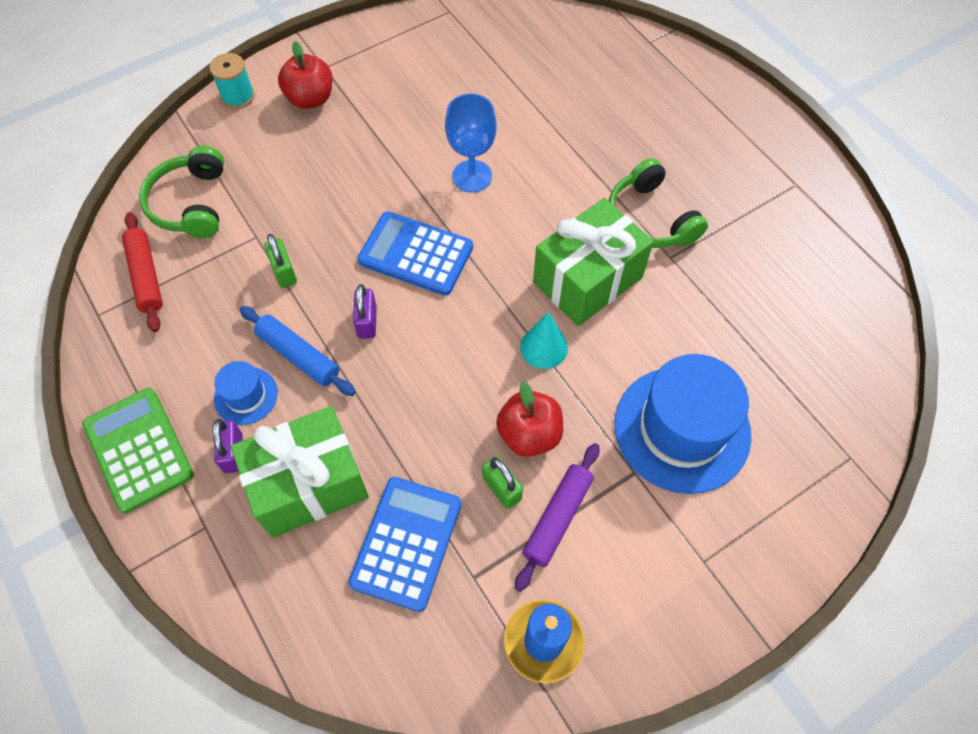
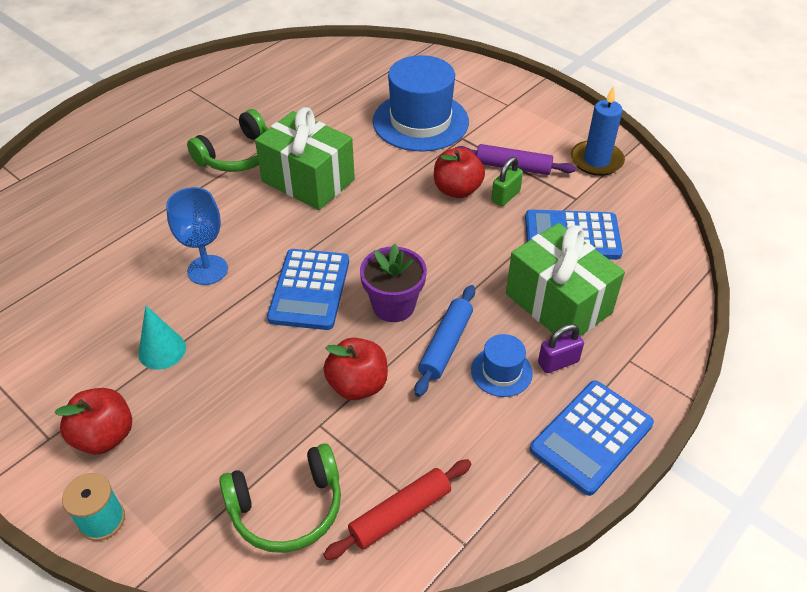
camera: 105 degrees left, 15 degrees down
green calculator [82,388,194,513] -> blue calculator [530,380,654,496]
green padlock [265,234,297,288] -> red apple [323,338,388,400]
purple padlock [353,284,377,339] -> purple flower pot [360,244,427,322]
turquoise cone [520,311,568,369] -> turquoise cone moved to [138,306,186,370]

